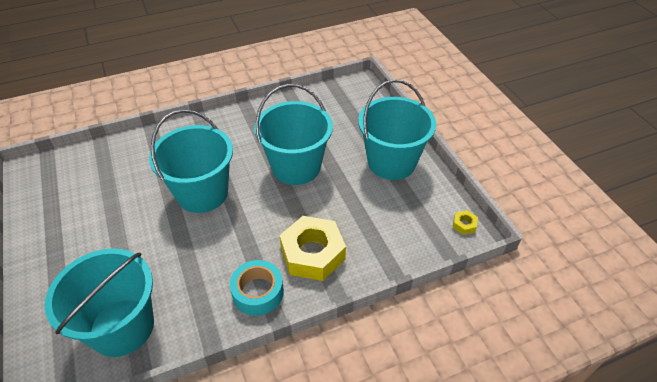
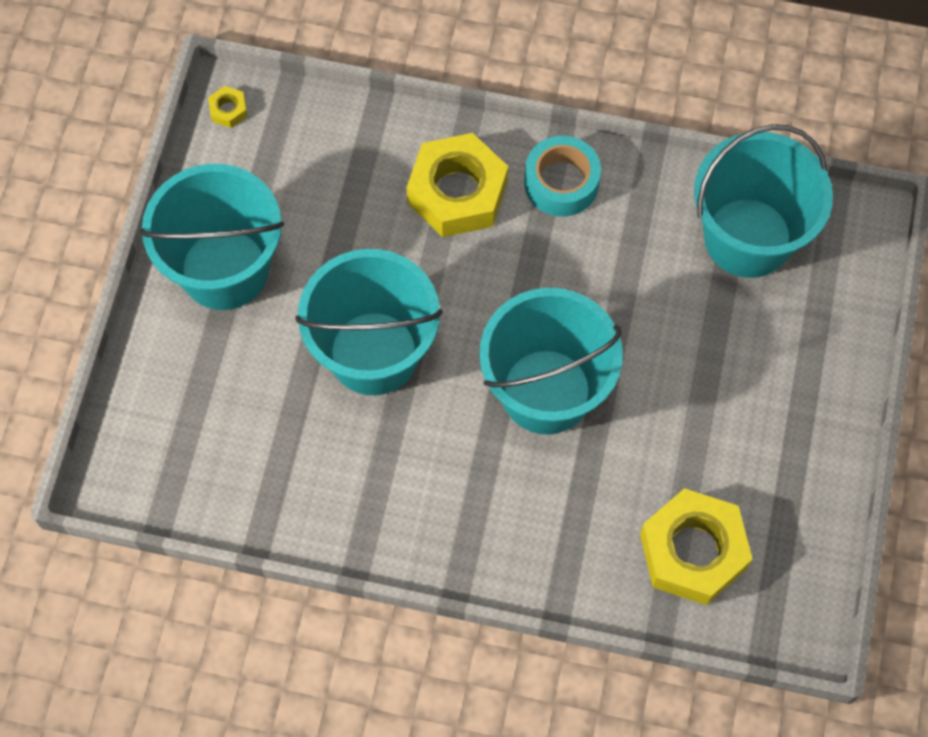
camera: 145 degrees left, 20 degrees up
none -> yellow nut [640,488,753,605]

